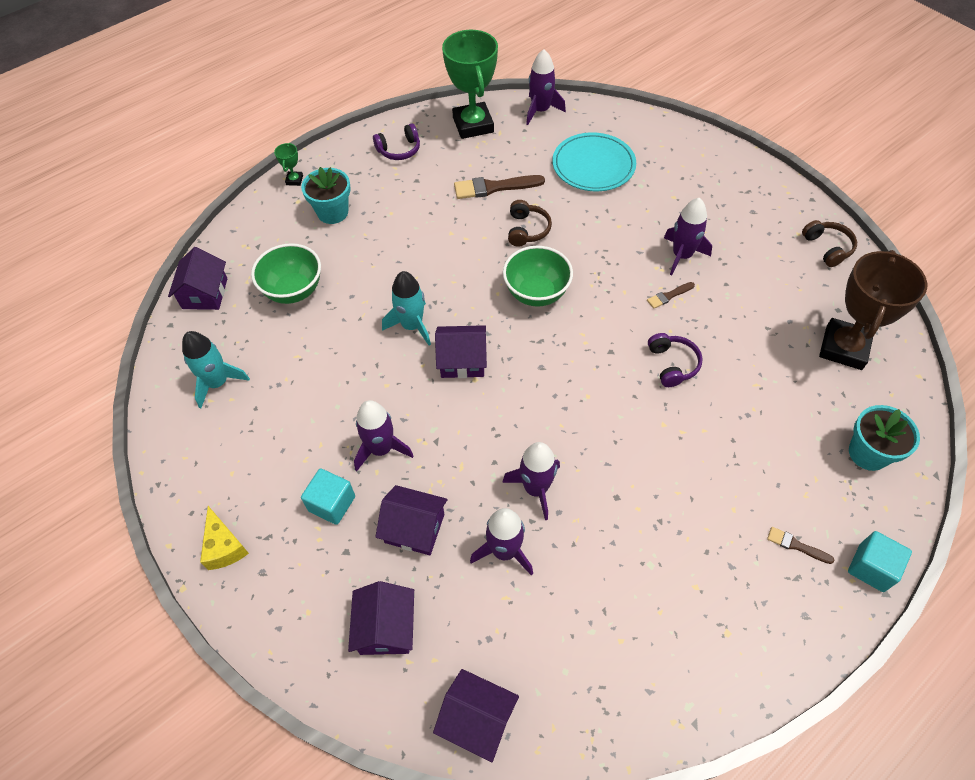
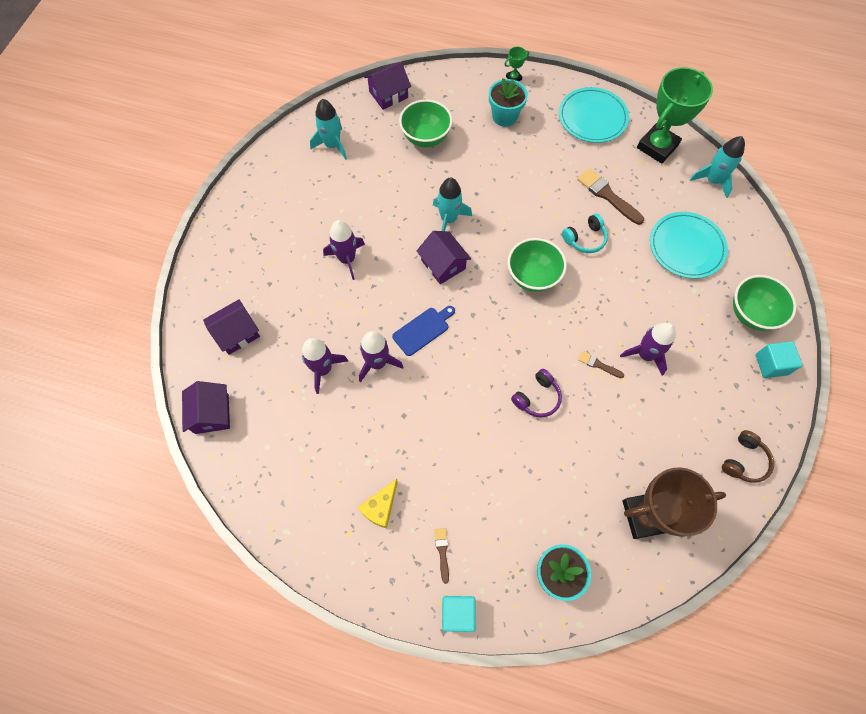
camera: 55 degrees right, 10 degrees up
yellow cheese [200,506,249,570] -> yellow cheese moved to [358,479,398,528]
turquoise cube [301,468,355,525] -> turquoise cube moved to [756,341,803,378]
purple headphones [373,123,420,160] -> turquoise plate [559,87,629,143]
purple house [375,485,448,555] -> none
brown headphones [508,200,552,247] -> turquoise headphones [562,213,608,253]
purple rocket [526,49,566,125] -> turquoise rocket [690,136,745,198]
none -> blue cutting board [392,306,455,356]
none -> green bowl [733,275,796,331]

